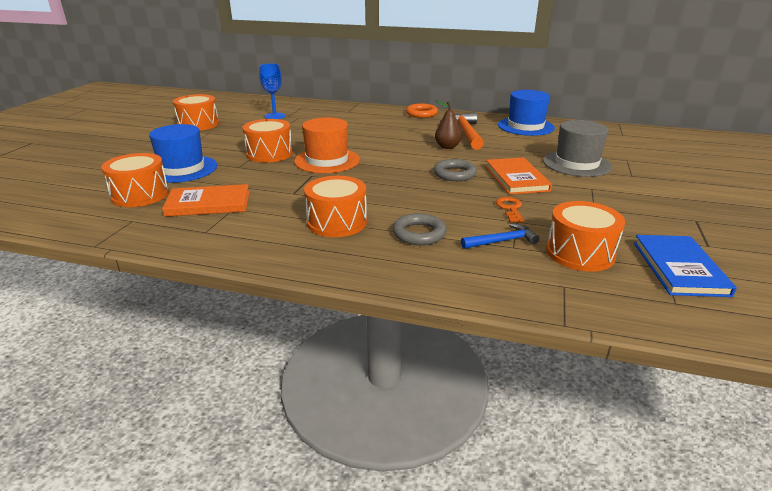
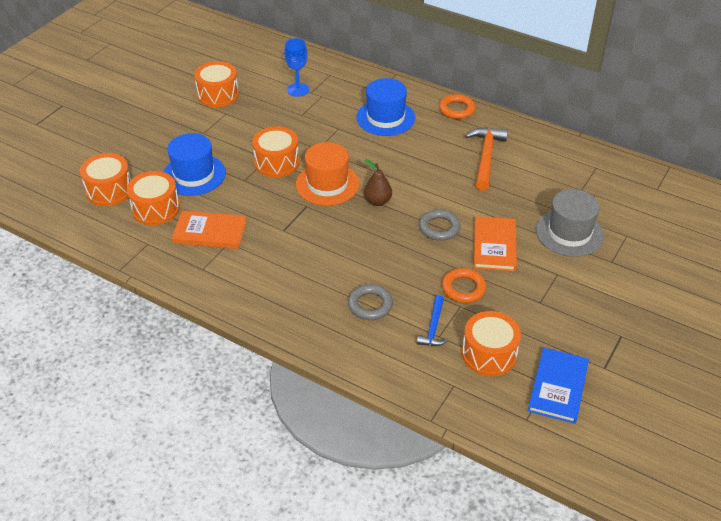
camera: 15 degrees right, 15 degrees up
orange drum [304,176,367,237] -> orange drum moved to [80,153,131,206]
brown pear [435,100,462,149] -> brown pear moved to [364,159,392,206]
blue hammer [461,224,539,249] -> blue hammer turned 105 degrees clockwise [417,295,449,346]
orange key [496,197,525,223] -> orange ring [442,268,486,303]
blue hat [498,90,555,136] -> blue hat moved to [356,78,415,136]

